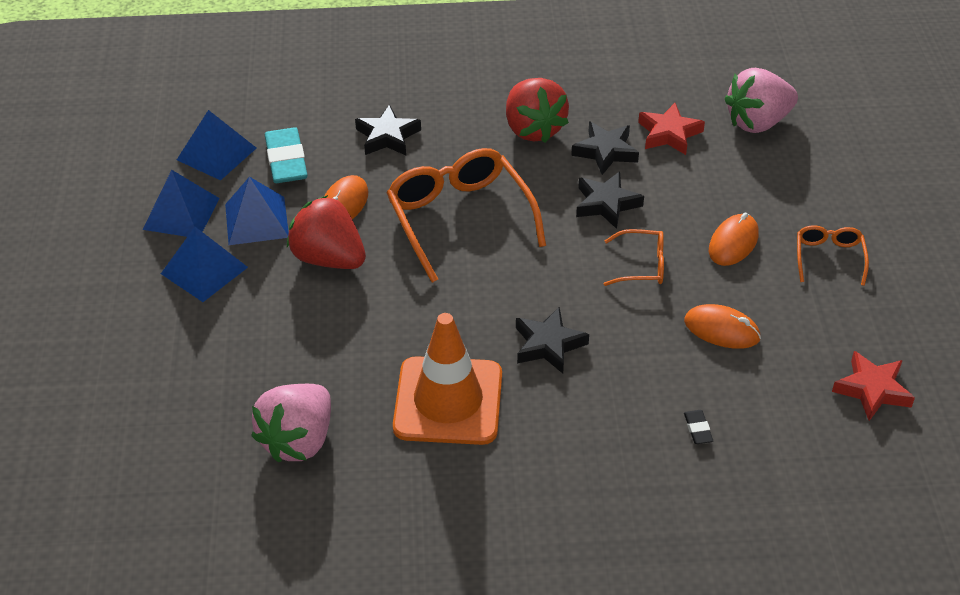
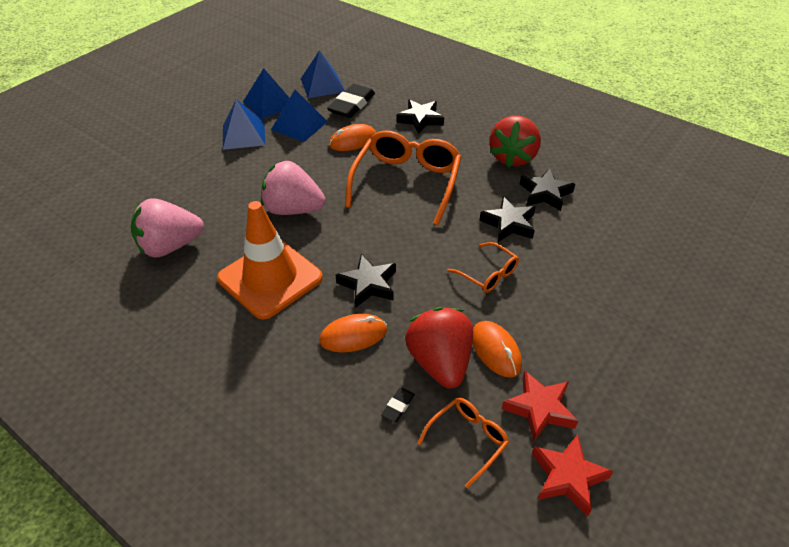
camera: 40 degrees right, 0 degrees up
turquoise eraser [265,127,308,183] -> black eraser [327,84,375,118]
red strawberry [287,195,366,269] -> red strawberry moved to [405,307,473,389]
red star [638,103,705,155] -> red star moved to [502,371,578,442]
orange mouse [709,213,759,266] -> orange mouse moved to [320,314,387,352]
pink strawberry [725,68,798,133] -> pink strawberry moved to [261,161,326,215]
orange glasses [797,225,869,286] -> orange glasses moved to [417,398,509,488]

